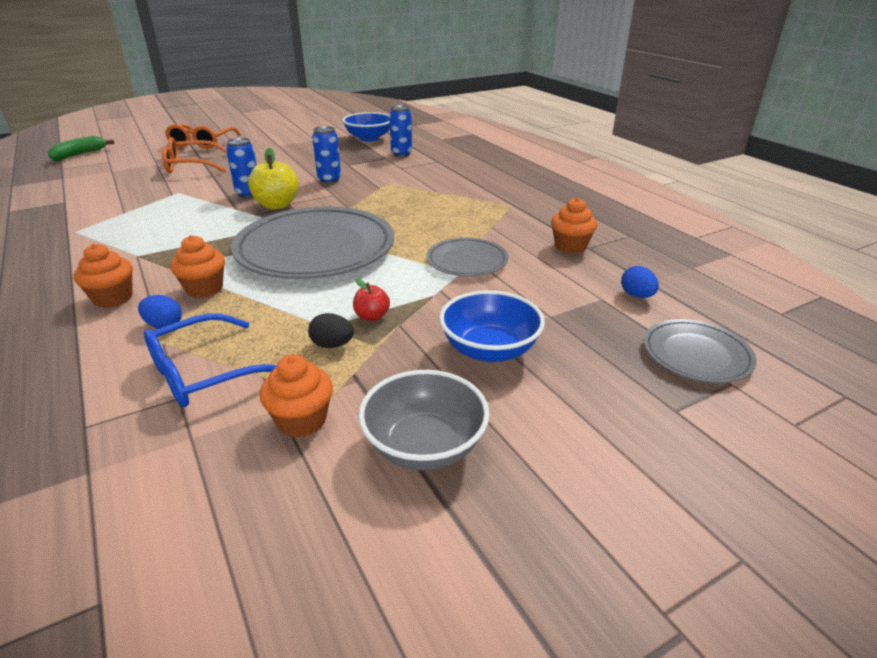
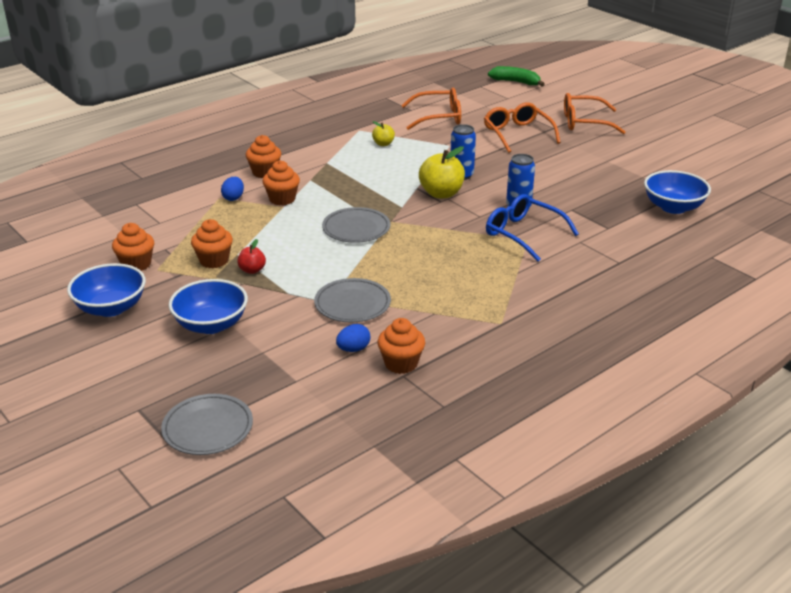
camera: 80 degrees right, 0 degrees up
blue glasses [144,313,277,407] -> blue glasses moved to [486,194,579,262]
grey plate [231,206,394,279] -> grey plate [322,207,390,243], size x0.50
black egg [308,313,354,348] -> orange cupcake [191,219,233,268]
grey bowl [358,370,490,470] -> blue bowl [67,263,146,317]
blue can [389,105,412,157] -> none
blue egg [621,266,659,298] -> blue egg moved to [336,324,371,352]
none -> yellow apple [372,121,395,146]
none -> orange glasses [401,88,461,130]

